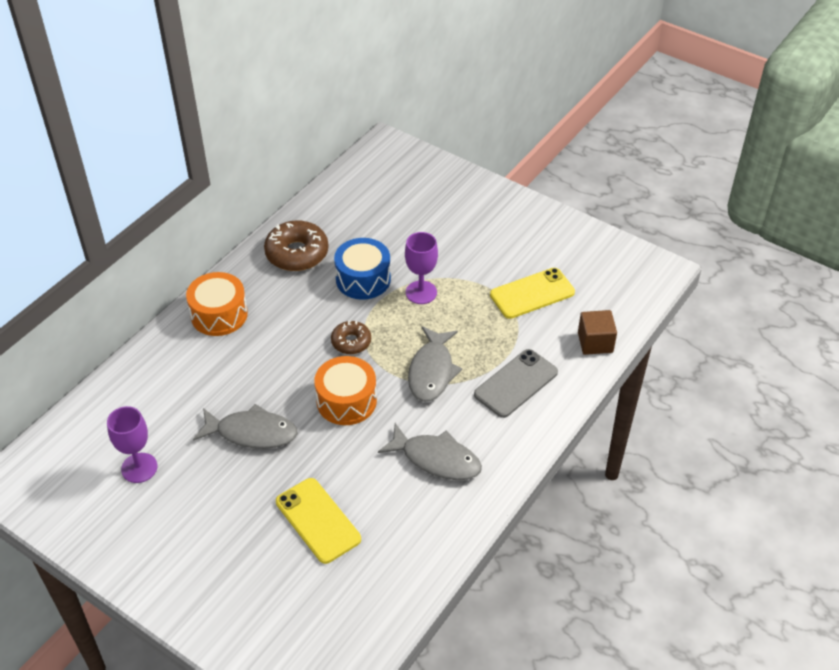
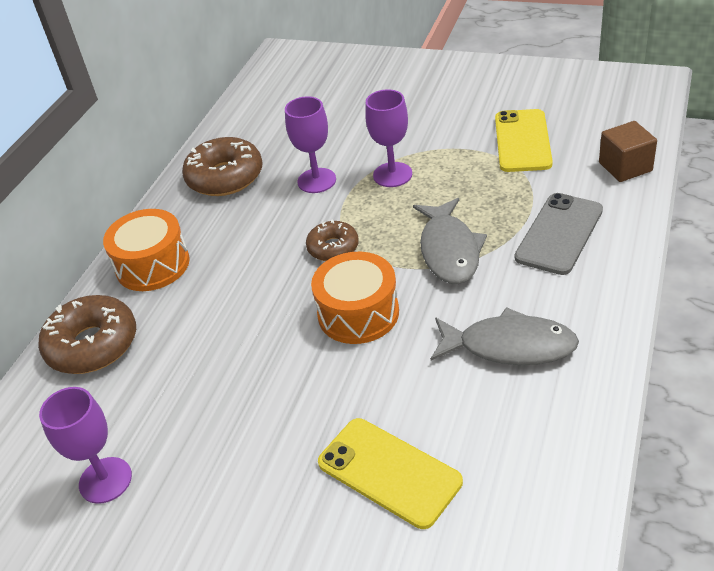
camera: 10 degrees left, 5 degrees down
grey fish [193,404,298,449] -> none
blue drum [334,238,391,300] -> purple goblet [285,96,336,193]
yellow phone [490,268,575,319] -> yellow phone turned 45 degrees counterclockwise [495,109,553,172]
none -> brown donut [38,295,136,374]

